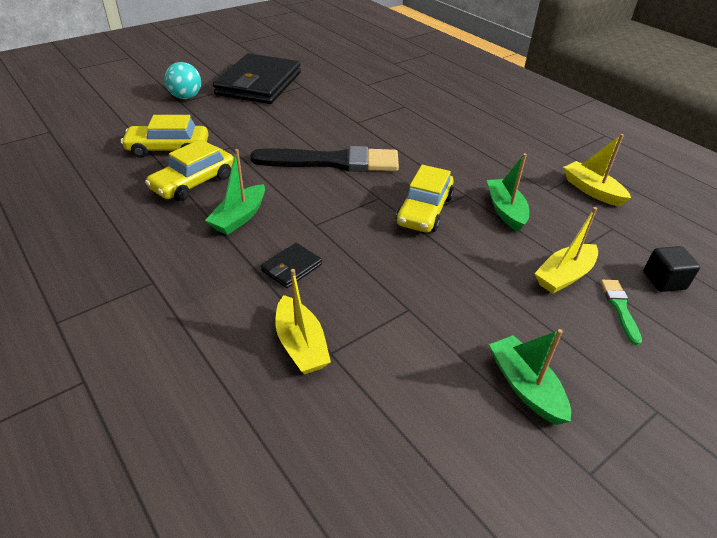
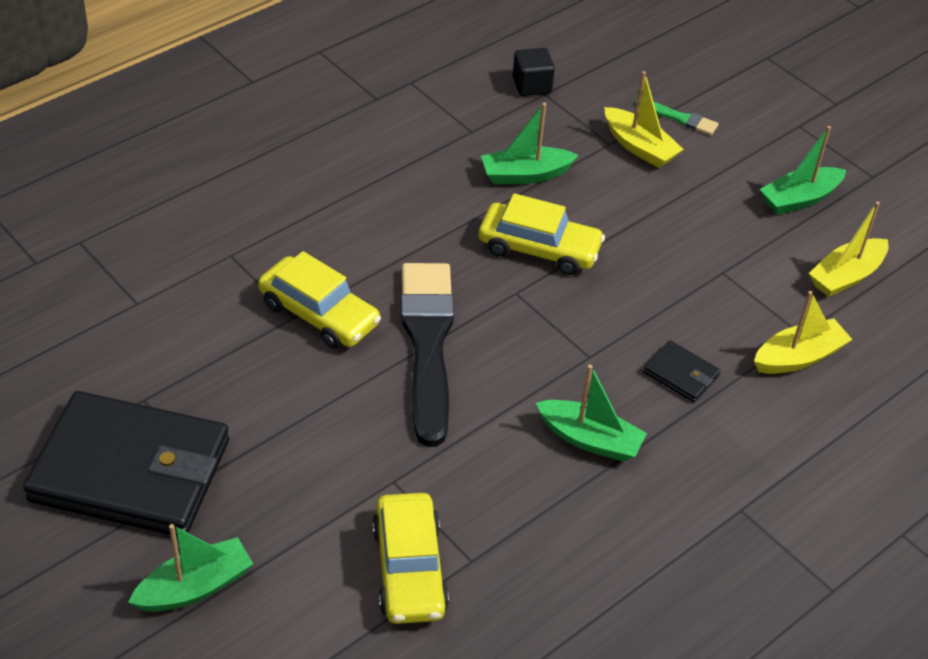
camera: 95 degrees left, 5 degrees up
yellow car [145,139,234,201] -> yellow car moved to [258,251,381,349]
turquoise ball [164,62,201,99] -> green boat [128,524,253,612]
yellow boat [563,134,631,207] -> yellow boat moved to [809,201,888,297]
green brush [601,280,642,345] -> green brush turned 150 degrees counterclockwise [635,100,719,135]
black cube [643,246,700,292] -> black cube moved to [512,48,555,96]

